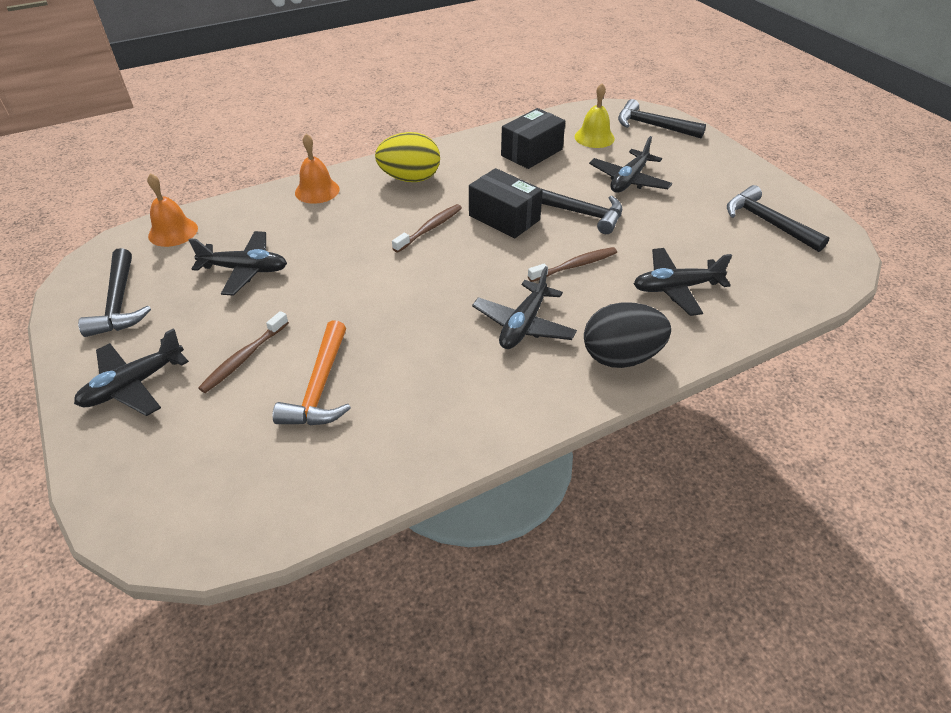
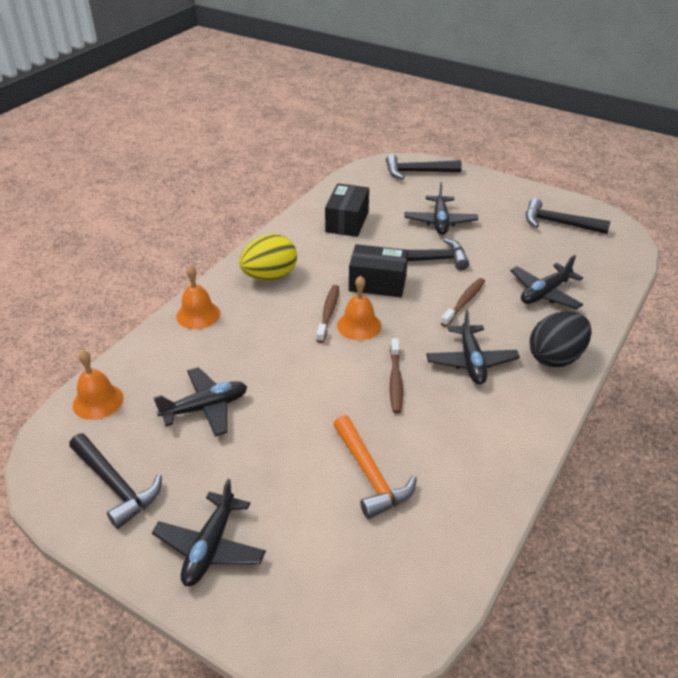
camera: 30 degrees left, 5 degrees down
brown toothbrush [198,311,289,393] -> brown toothbrush moved to [390,338,403,413]
yellow bell [575,83,615,148] -> none
none -> orange bell [337,275,381,340]

